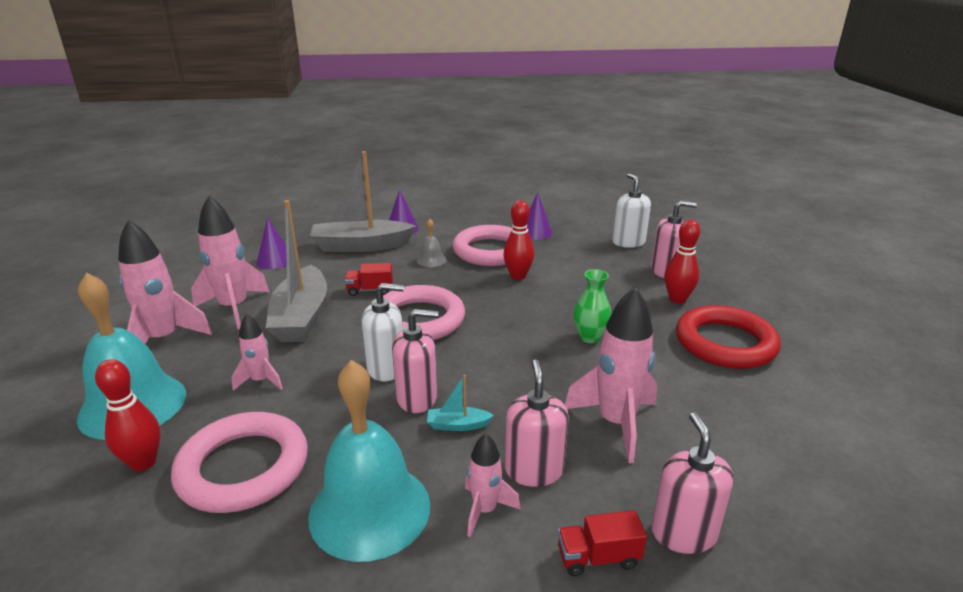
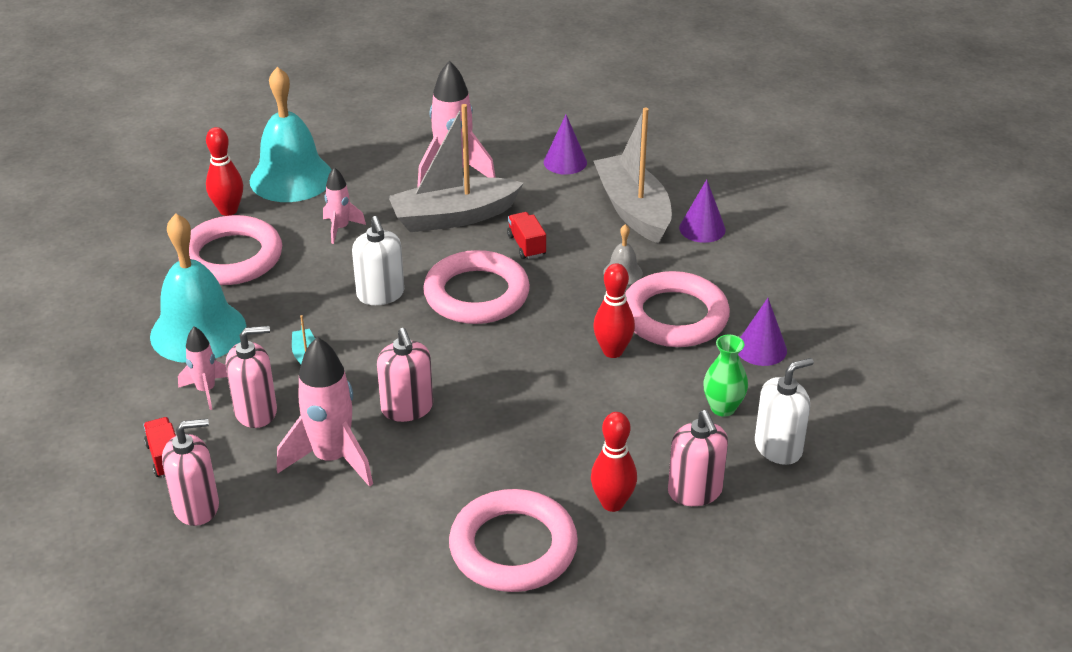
camera: 75 degrees right, 10 degrees up
pink rocket [118,219,212,344] -> none
pink soap dispenser [392,309,438,413] -> pink soap dispenser moved to [377,328,433,422]
green vase [574,269,611,343] -> green vase moved to [703,334,748,417]
red ring [676,305,781,369] -> pink ring [449,489,578,592]

